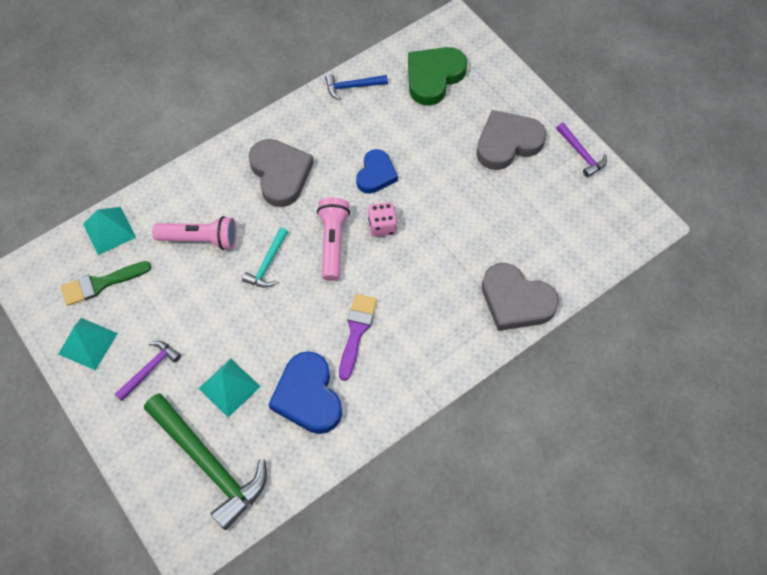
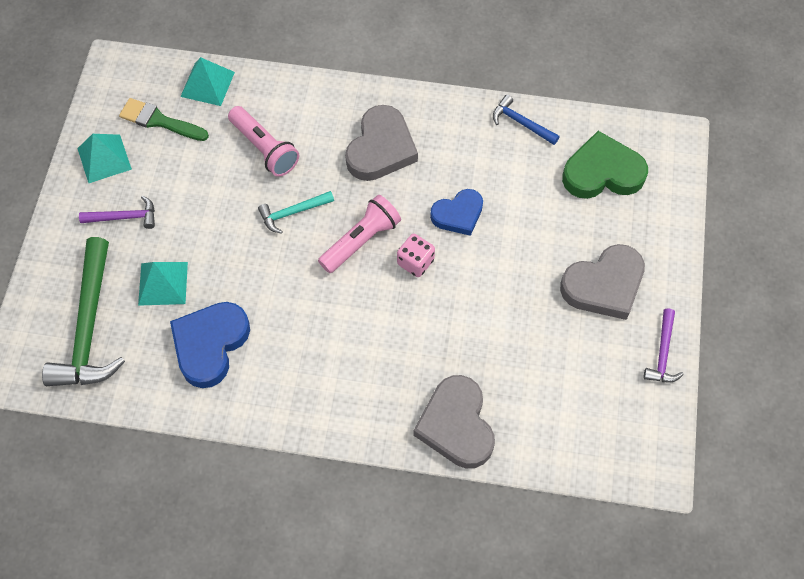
camera: 45 degrees right, 0 degrees up
purple brush [339,294,377,381] -> none
grey heart [476,110,546,170] -> grey heart turned 135 degrees clockwise [560,244,645,320]

